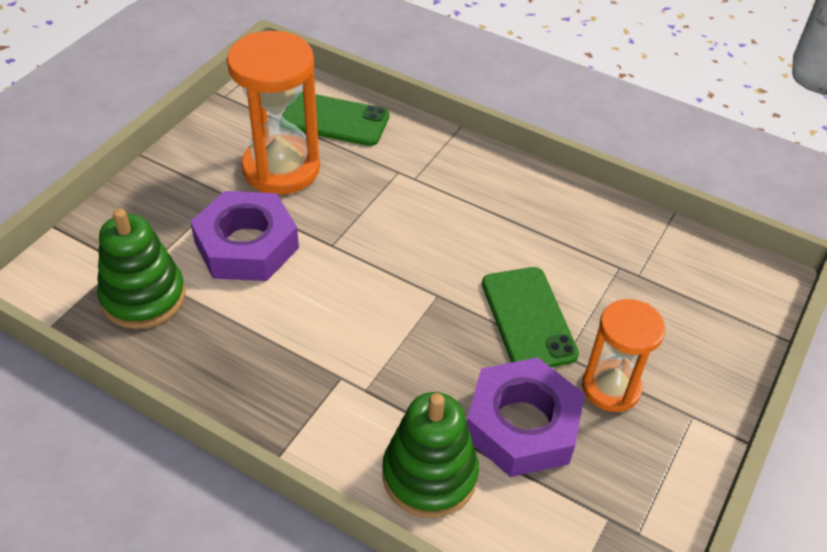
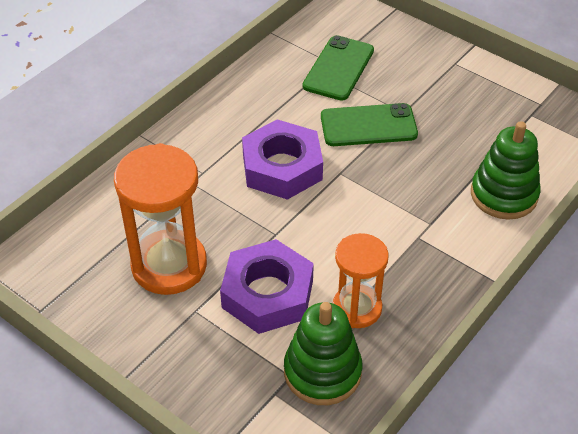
camera: 80 degrees left, 0 degrees up
green phone [282,92,389,146] -> green phone moved to [303,35,374,101]
purple nut [467,357,585,477] -> purple nut moved to [242,119,323,200]
orange hourglass [582,299,665,412] -> orange hourglass moved to [333,233,389,328]

